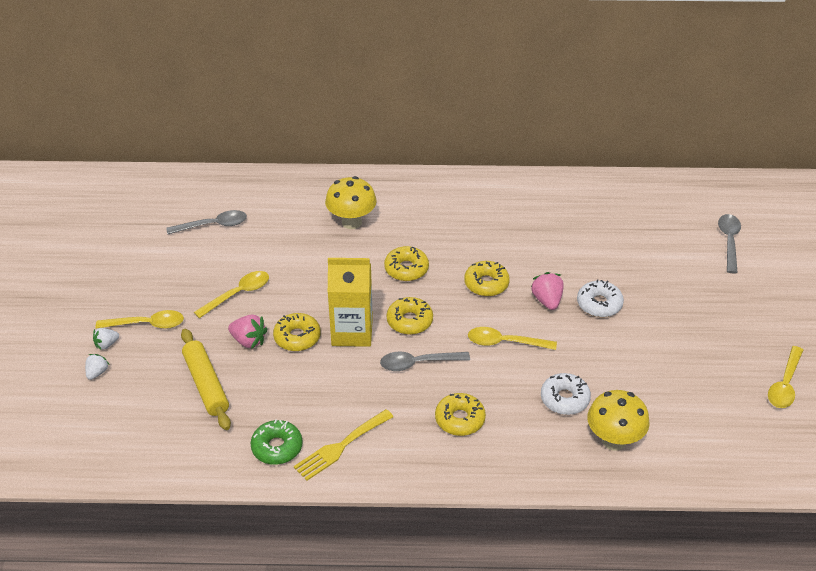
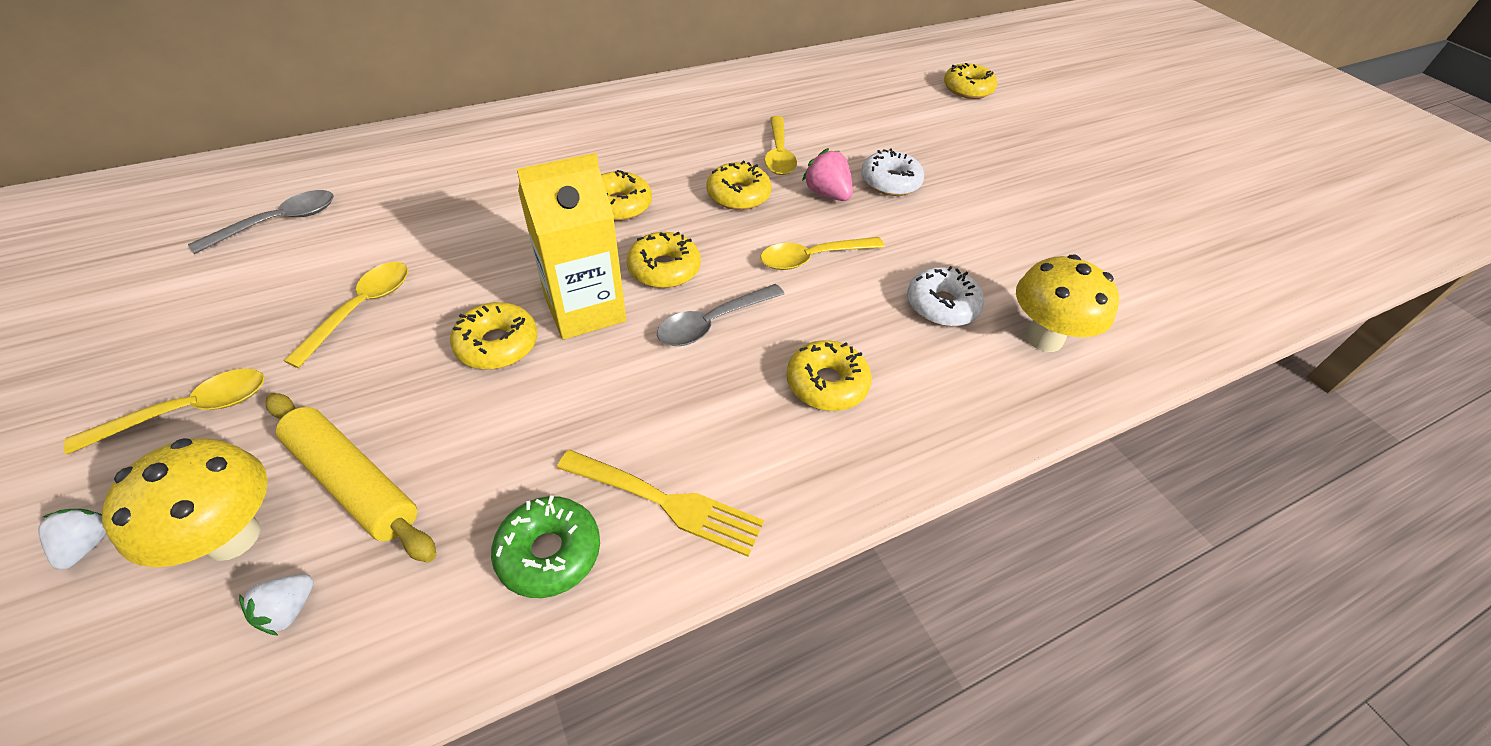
camera: 30 degrees left, 5 degrees up
white strawberry [93,328,119,350] -> white strawberry moved to [239,574,314,636]
pink strawberry [228,315,267,349] -> none
yellow fork [294,409,393,481] -> yellow fork turned 90 degrees counterclockwise [557,450,764,557]
yellow mushroom [325,176,377,229] -> yellow mushroom moved to [102,438,268,567]
grey spoon [718,214,741,274] -> yellow donut [944,63,997,99]
yellow spoon [768,346,803,408] -> yellow spoon moved to [764,116,797,175]

